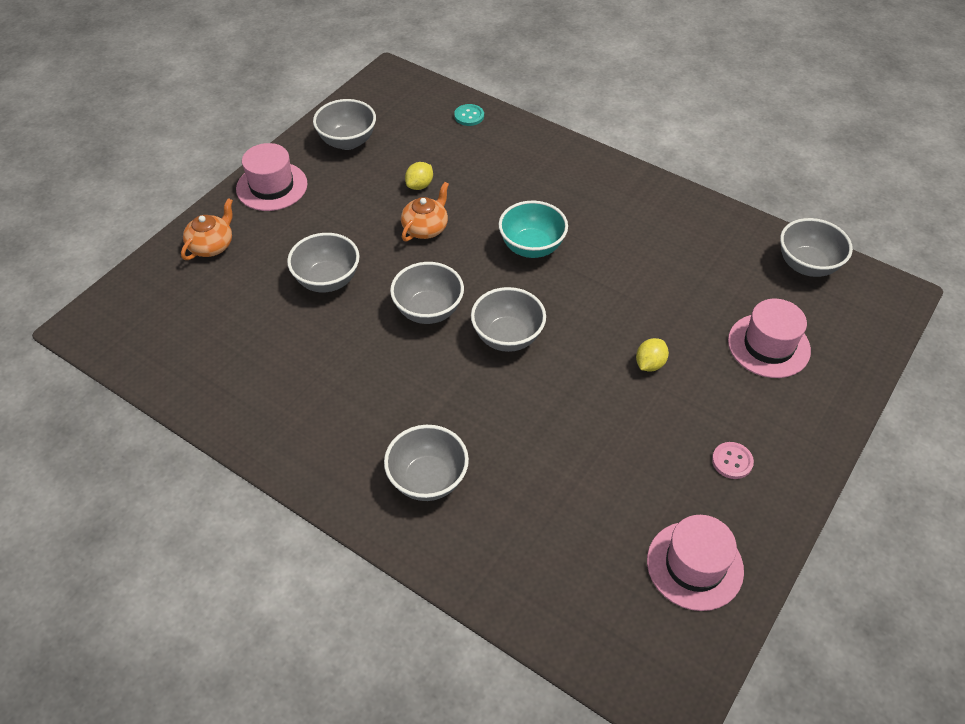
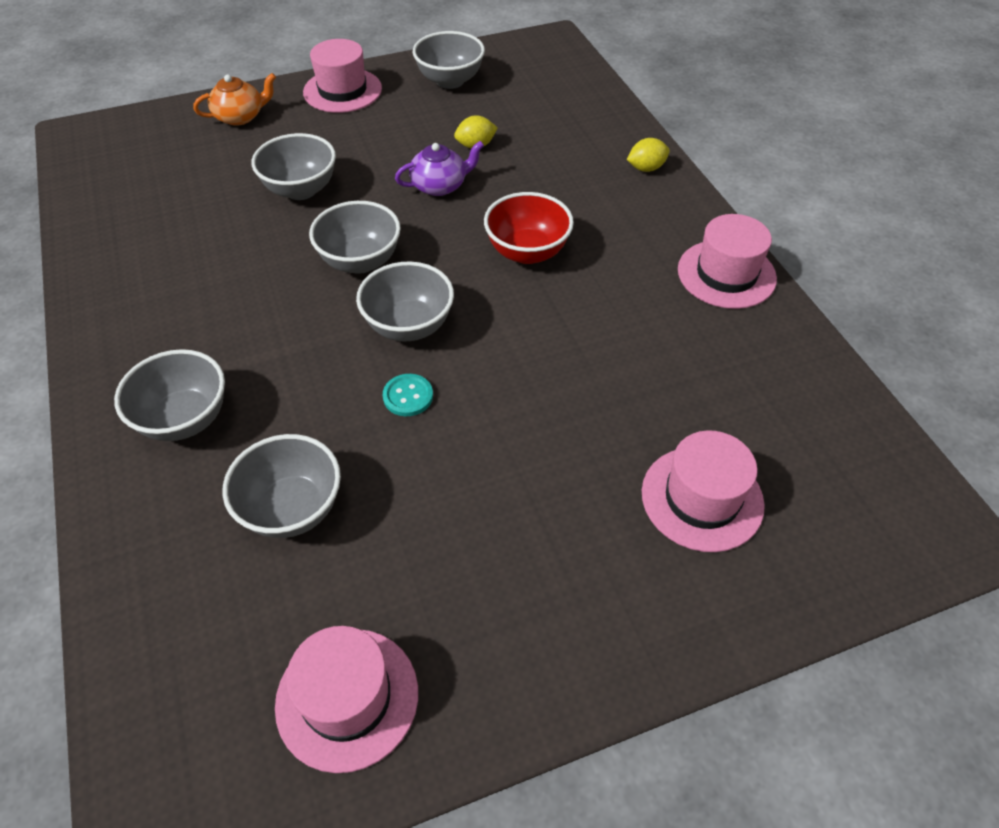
camera: 35 degrees right, 0 degrees up
orange teapot [401,182,449,242] -> purple teapot [395,141,484,196]
turquoise button [454,104,484,126] -> turquoise button moved to [383,374,433,416]
turquoise bowl [499,201,568,258] -> red bowl [484,192,574,264]
yellow lemon [636,338,669,372] -> yellow lemon moved to [627,138,670,172]
pink button [712,442,754,479] -> none
grey bowl [780,218,853,277] -> grey bowl moved to [222,434,341,538]
none -> pink hat [678,214,777,309]

